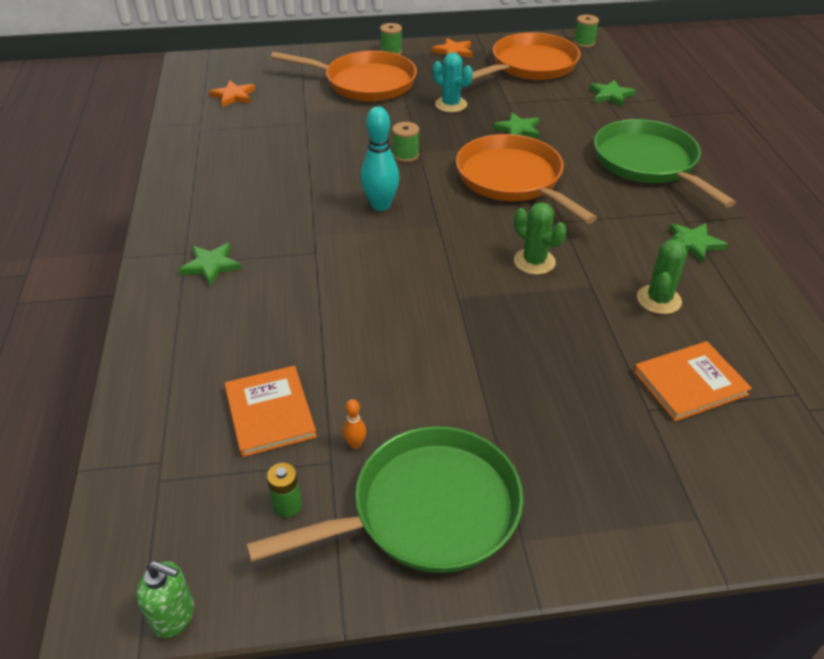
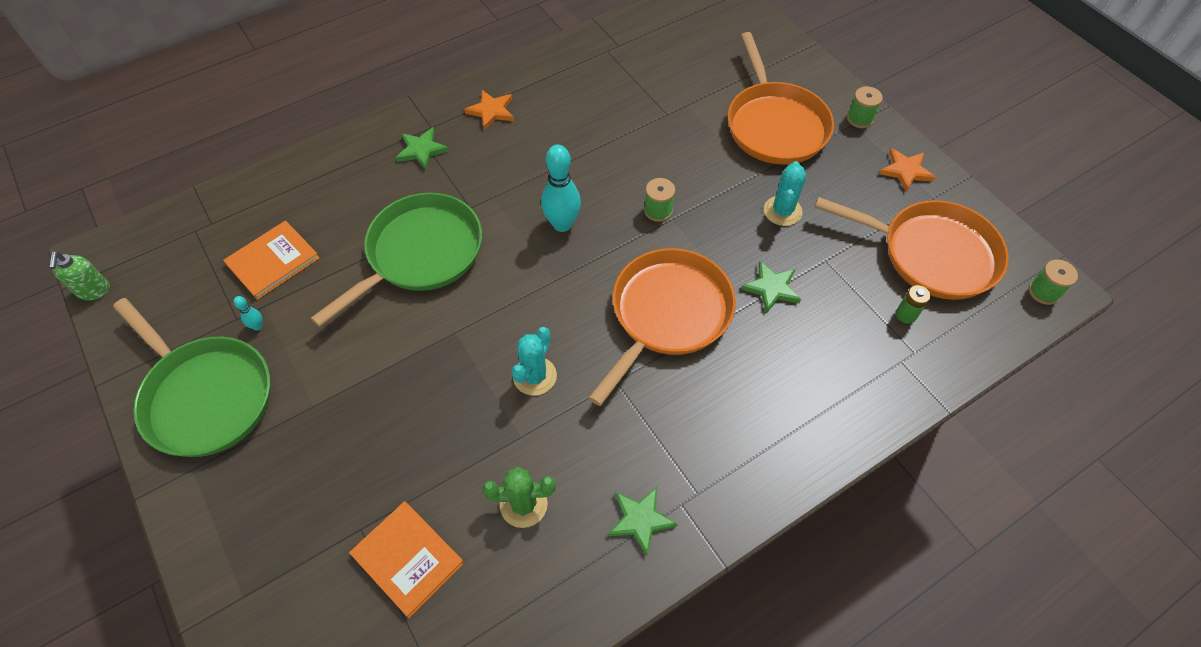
camera: 65 degrees right, 15 degrees up
orange star [209,81,255,107] -> orange star moved to [464,90,514,130]
green battery [267,463,302,517] -> green battery moved to [896,285,931,324]
orange bowling pin [343,399,366,449] -> turquoise bowling pin [233,296,262,330]
green cactus [514,202,567,275] -> turquoise cactus [511,327,557,396]
green star [589,80,636,107] -> none
green pan [594,119,736,208] -> green pan moved to [311,193,482,327]

